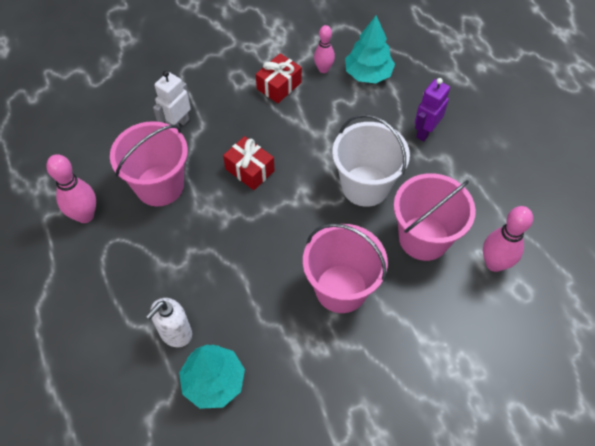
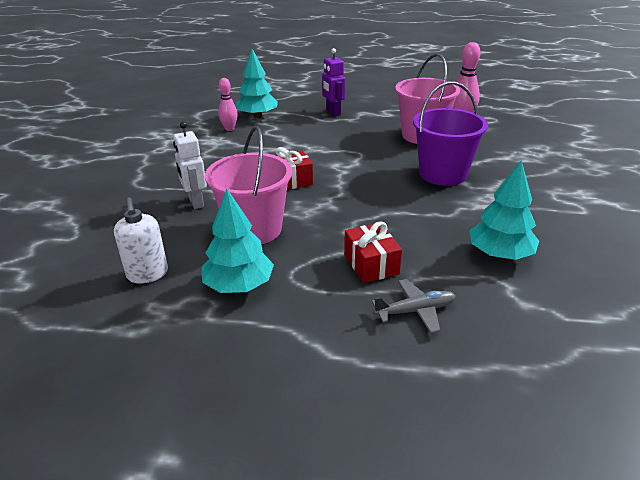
camera: 60 degrees left, 25 degrees down
pink bowling pin [46,154,96,223] -> turquoise tree [202,189,274,293]
white soap dispenser [146,298,192,347] -> white soap dispenser moved to [114,197,168,284]
red gift [256,53,302,103] -> red gift moved to [344,221,402,283]
pink bucket [303,223,388,313] -> purple bucket [413,82,488,186]
white bucket [332,114,410,207] -> none
none -> grey plane [371,279,456,333]

